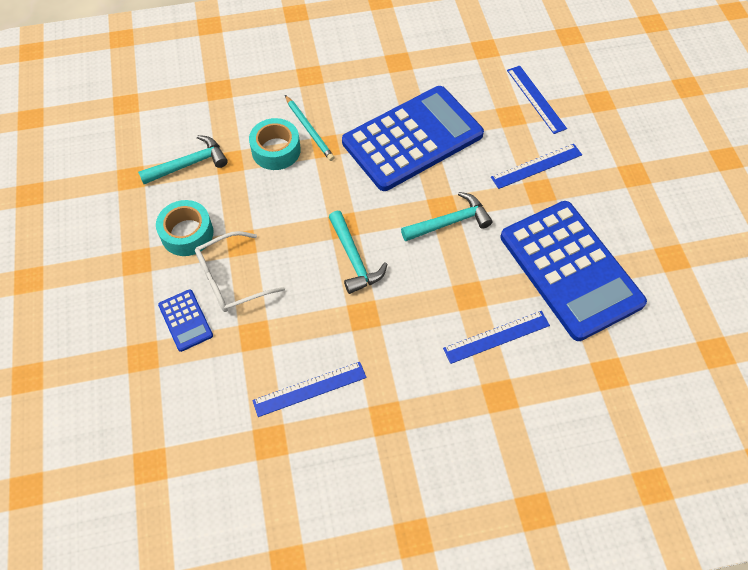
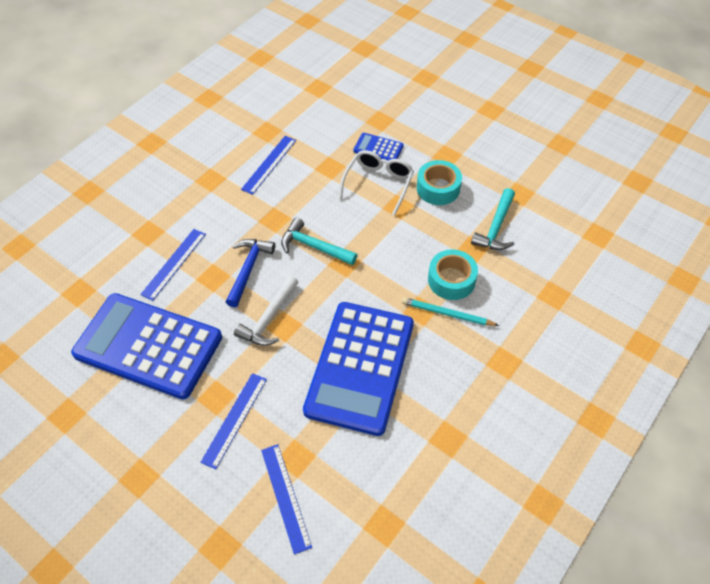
camera: 140 degrees right, 5 degrees down
turquoise hammer [401,192,493,241] -> white hammer [234,275,298,346]
blue ruler [507,66,567,134] -> blue ruler turned 45 degrees clockwise [261,444,312,555]
none -> blue hammer [226,239,275,308]

